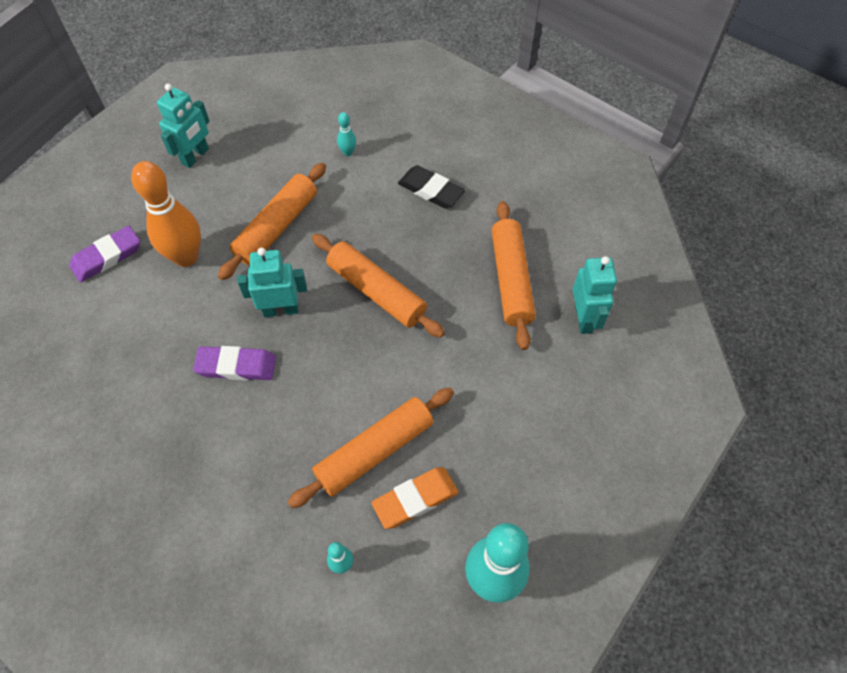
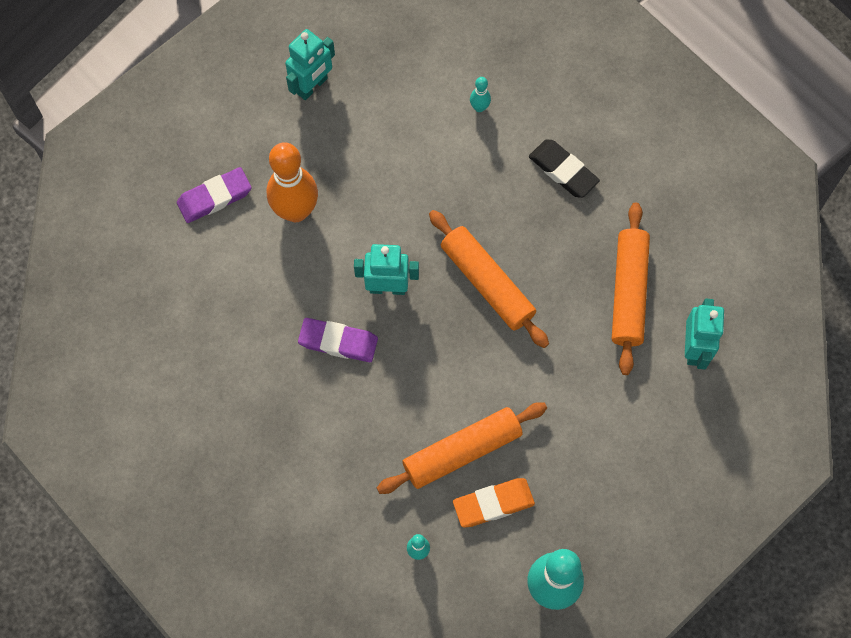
camera: 10 degrees right, 10 degrees up
orange rolling pin [218,163,326,280] -> none

